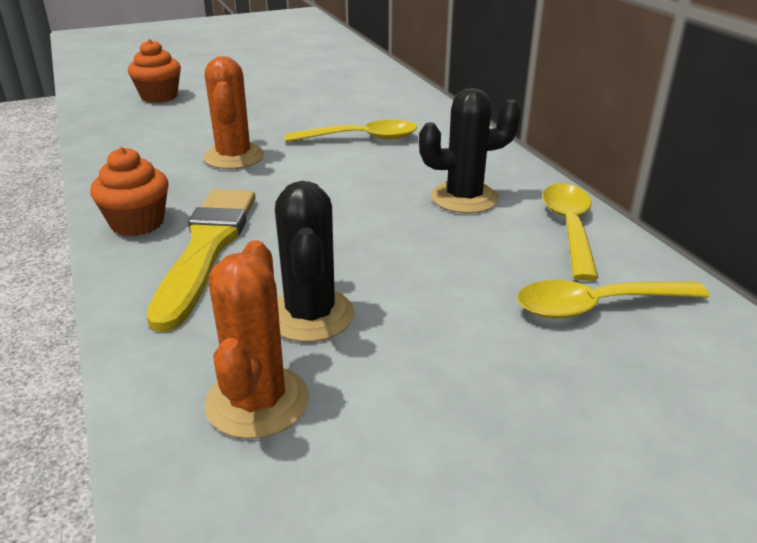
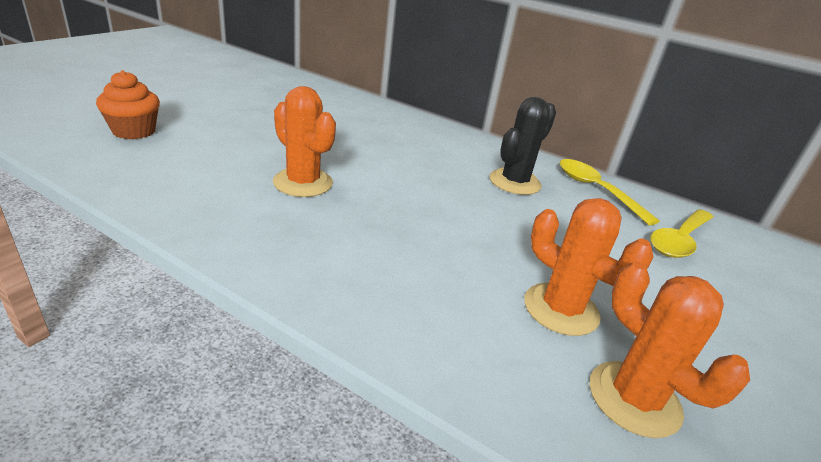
camera: 40 degrees left, 0 degrees up
orange cupcake [90,147,169,236] -> none
yellow brush [147,189,255,332] -> none
black cactus [275,181,354,342] -> orange cactus [524,198,653,336]
yellow spoon [285,120,417,142] -> none

